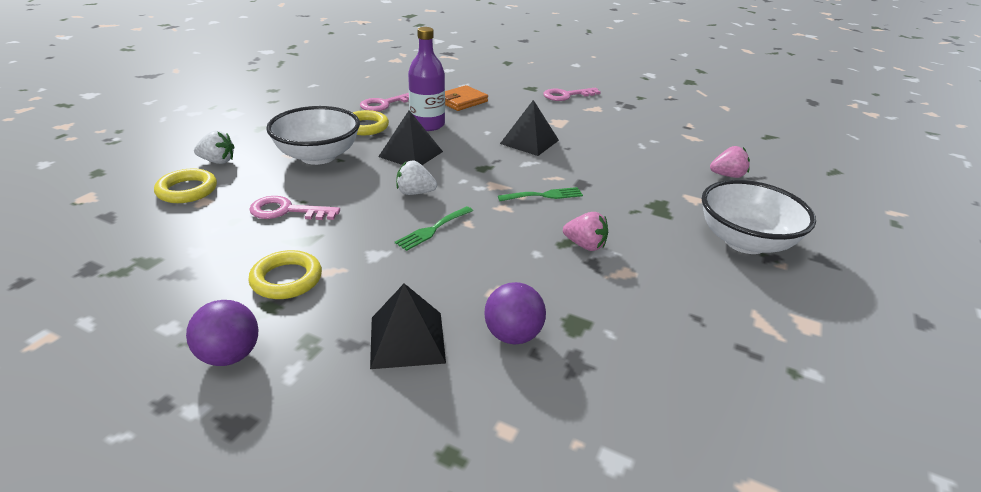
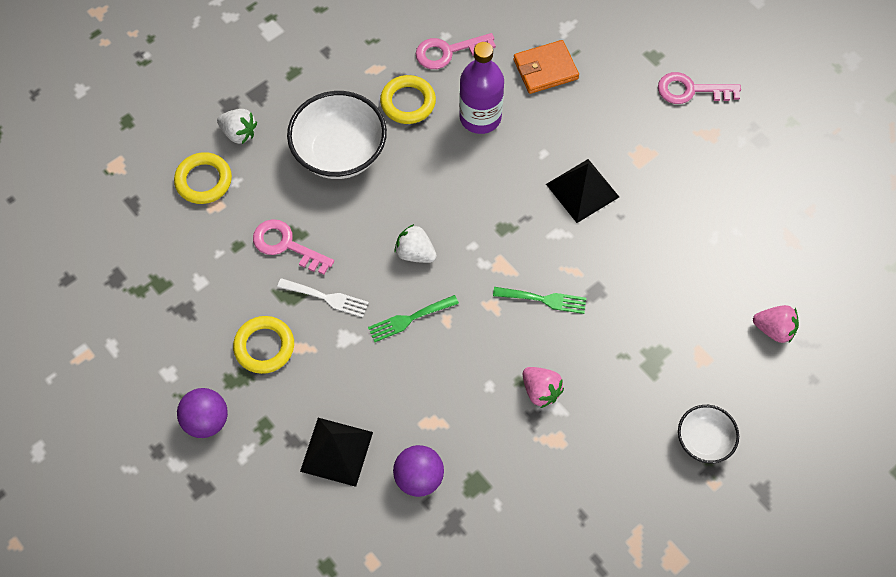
camera: 25 degrees right, 30 degrees up
black pyramid [378,110,443,165] -> none
white bowl [702,180,816,254] -> white bowl [678,405,739,463], size x0.56
none -> white fork [277,278,369,317]

